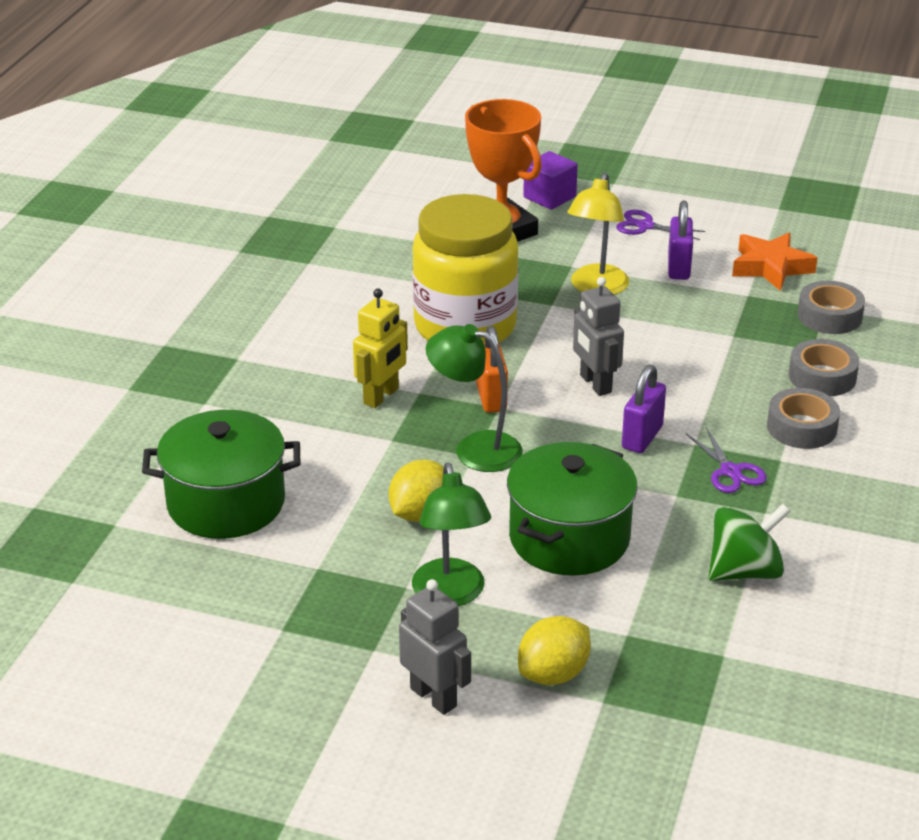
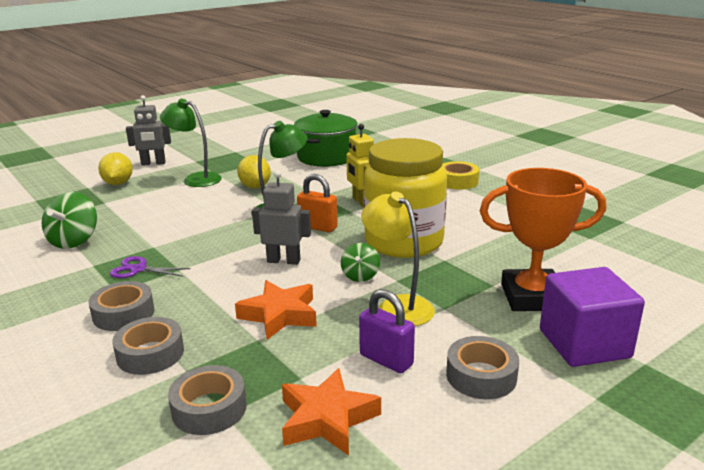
camera: 125 degrees right, 10 degrees down
green pot [507,442,638,576] -> none
purple cube [523,151,578,210] -> purple cube [540,267,645,367], size x1.54
purple scissors [616,210,705,240] -> grey tape [446,336,519,399]
purple padlock [622,365,666,453] -> none
none -> orange star [235,280,317,340]
none -> green spinning top [341,243,380,282]
none -> yellow tape [442,161,479,190]

